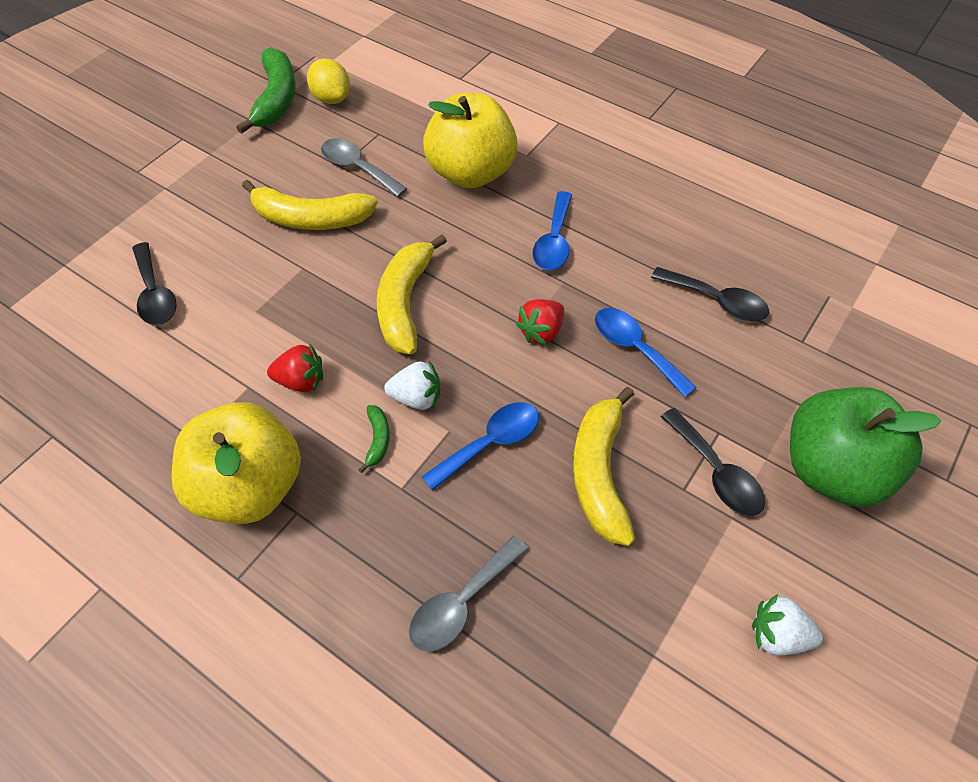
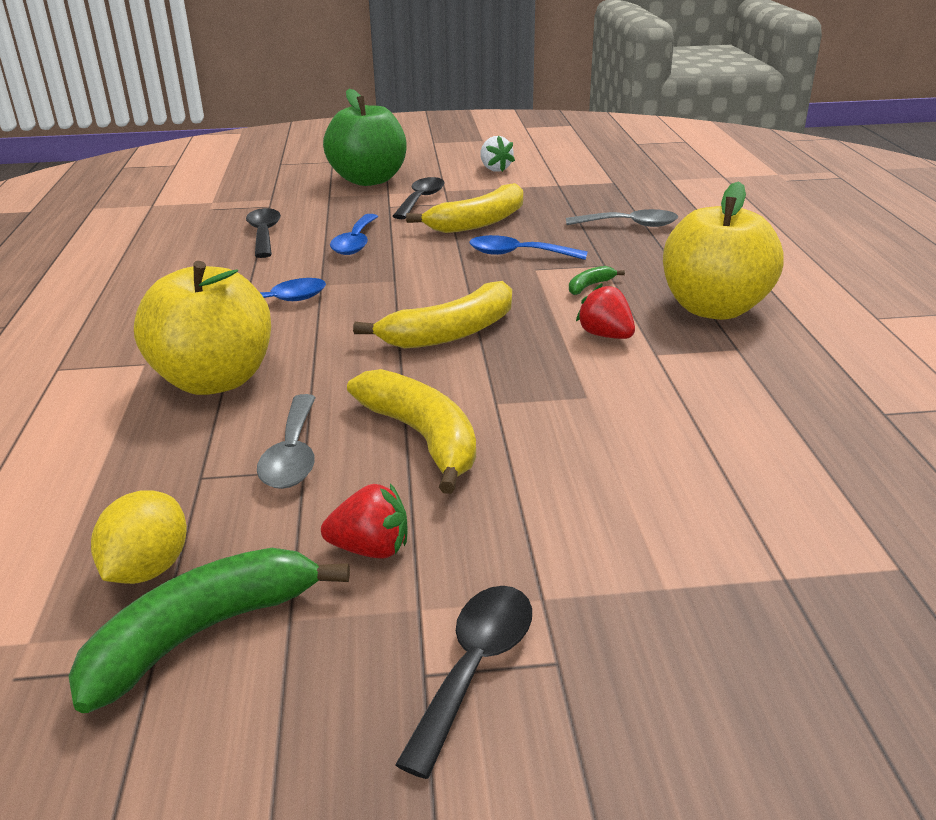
camera: 130 degrees left, 25 degrees down
black spoon [132,242,177,325] -> black spoon moved to [395,586,532,779]
white strawberry [384,361,440,410] -> none
red strawberry [515,299,564,345] -> red strawberry moved to [321,484,408,559]

